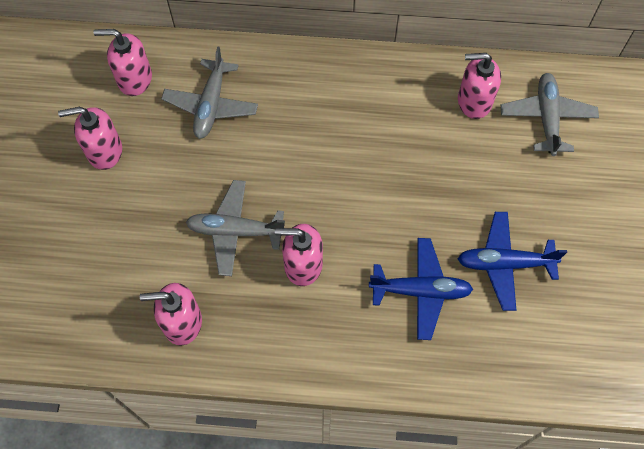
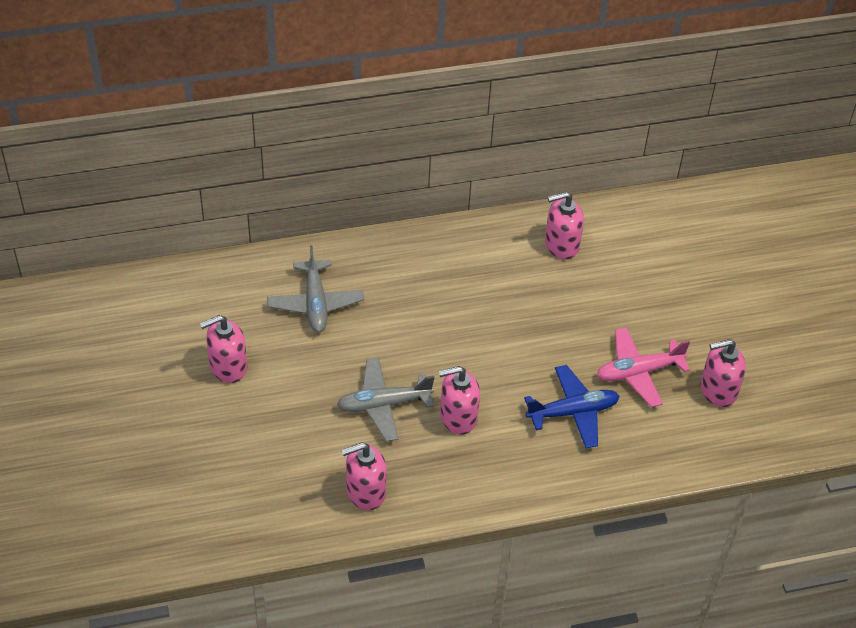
camera: 20 degrees left, 15 degrees down
pink soap dispenser [94,29,152,96] -> pink soap dispenser moved to [700,339,746,407]
blue plane [458,212,567,311] -> pink plane [597,327,690,407]
grey plane [501,73,599,156] -> none

